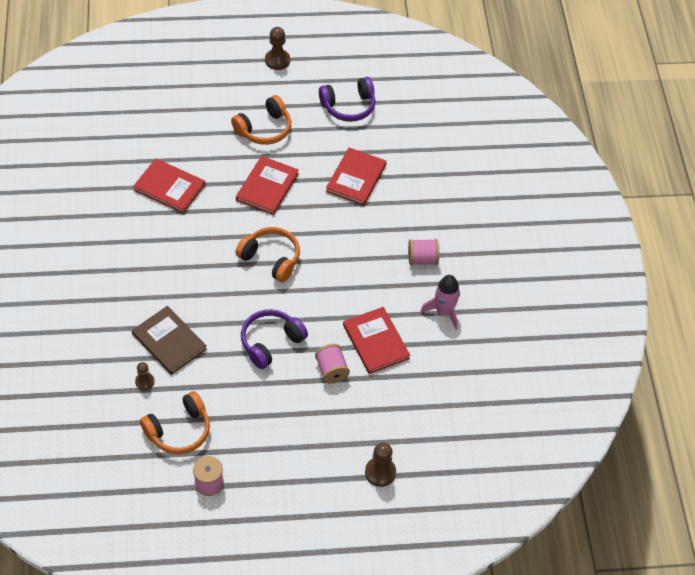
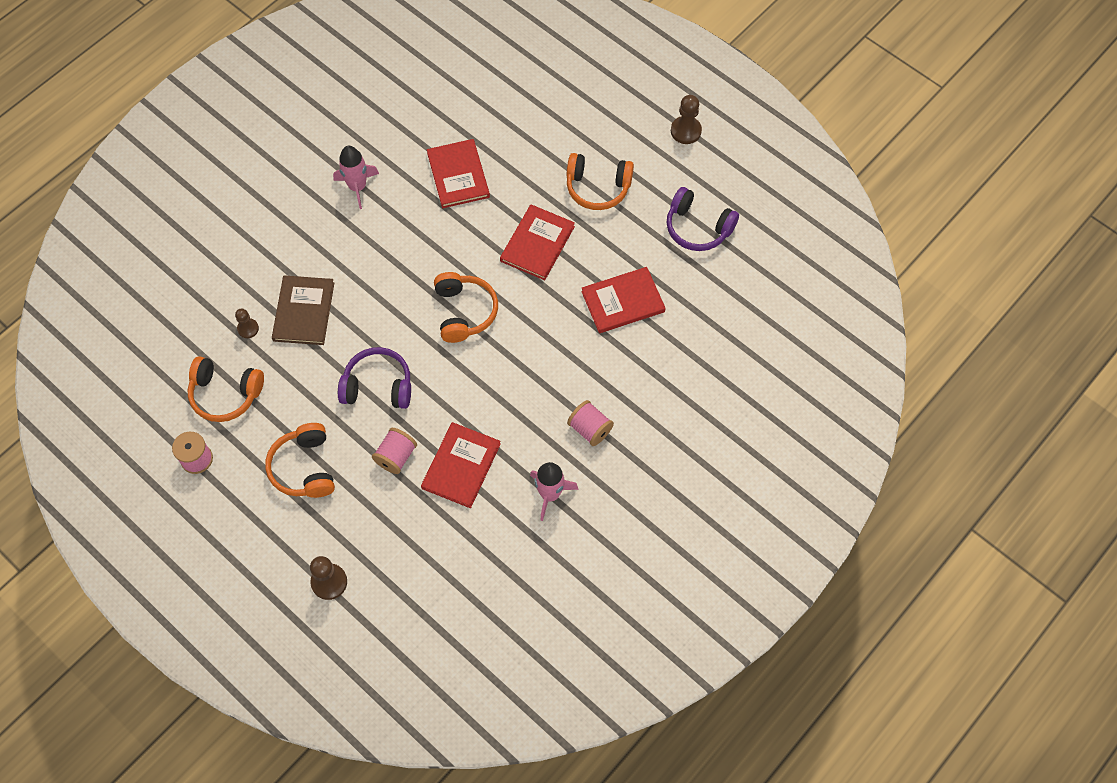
camera: 50 degrees right, 10 degrees up
red book [236,156,299,215] -> red book turned 45 degrees counterclockwise [500,204,575,280]
none -> orange headphones [265,423,335,498]
none -> pink rocket [333,146,379,209]

